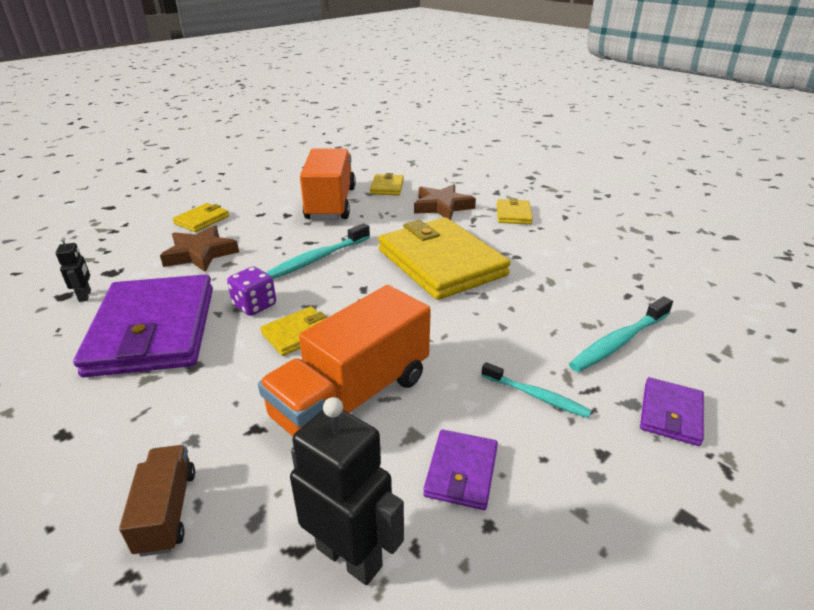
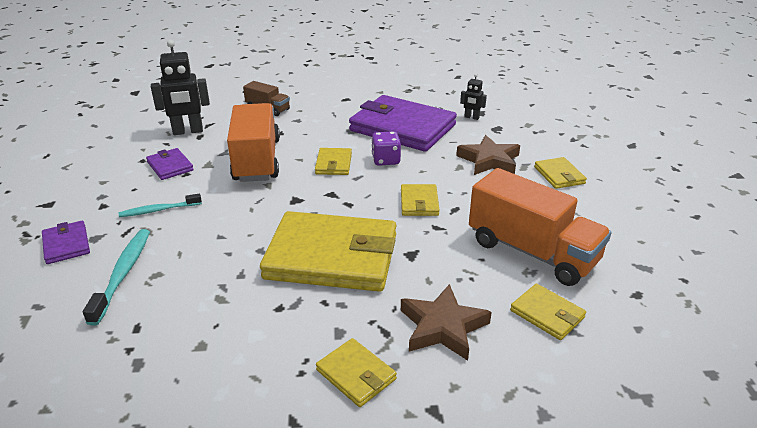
camera: 130 degrees right, 0 degrees up
turquoise toothbrush [266,223,370,279] -> yellow wallet [401,184,440,216]

